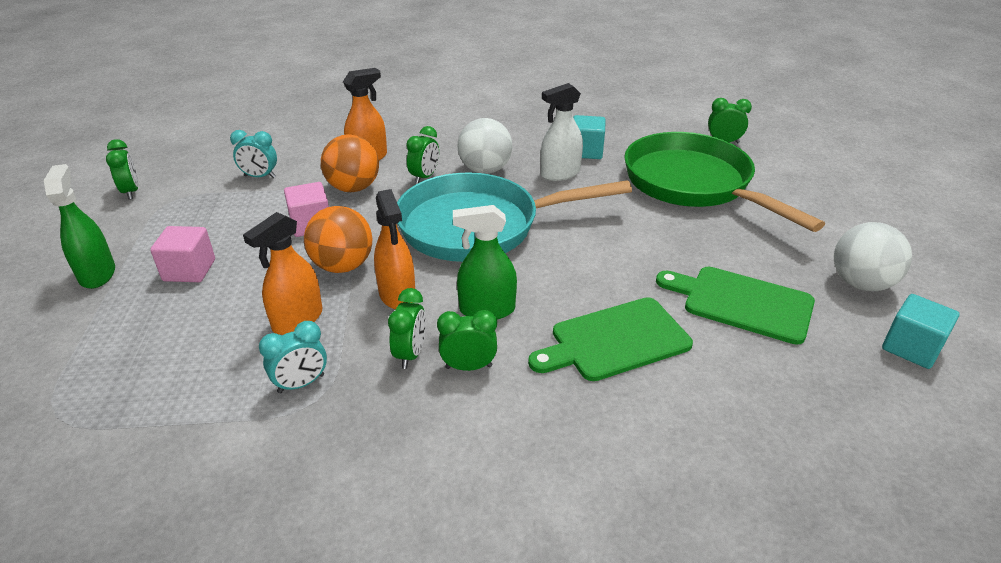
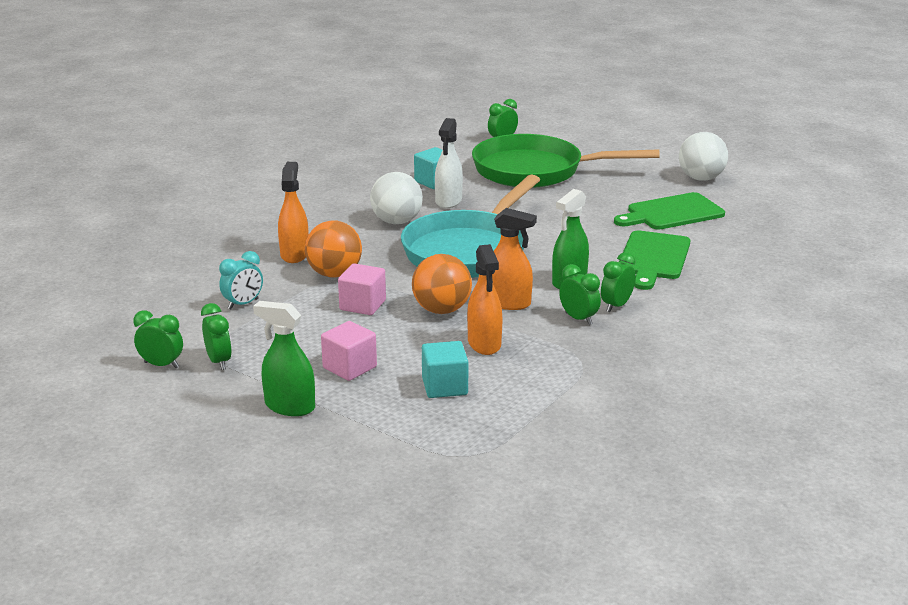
camera: 50 degrees left, 10 degrees down
turquoise clock [259,321,327,393] -> none
green clock [406,126,439,184] -> green clock moved to [201,303,232,370]
turquoise cube [882,294,960,369] -> turquoise cube moved to [422,341,468,398]

